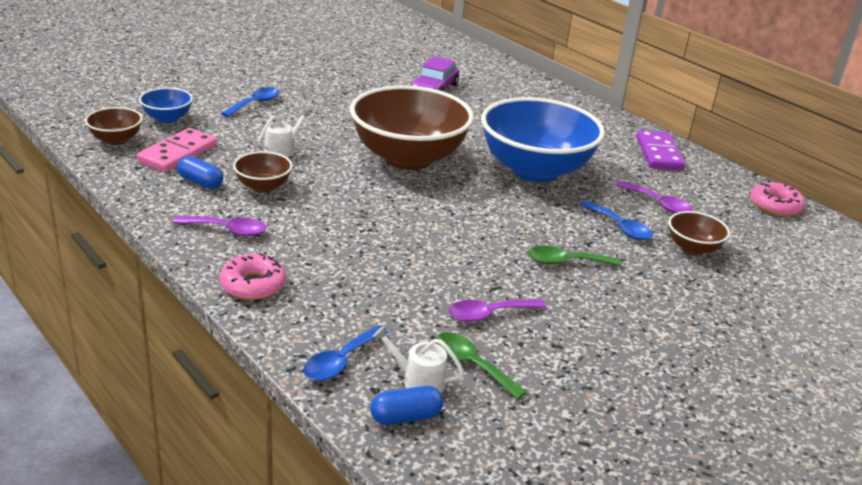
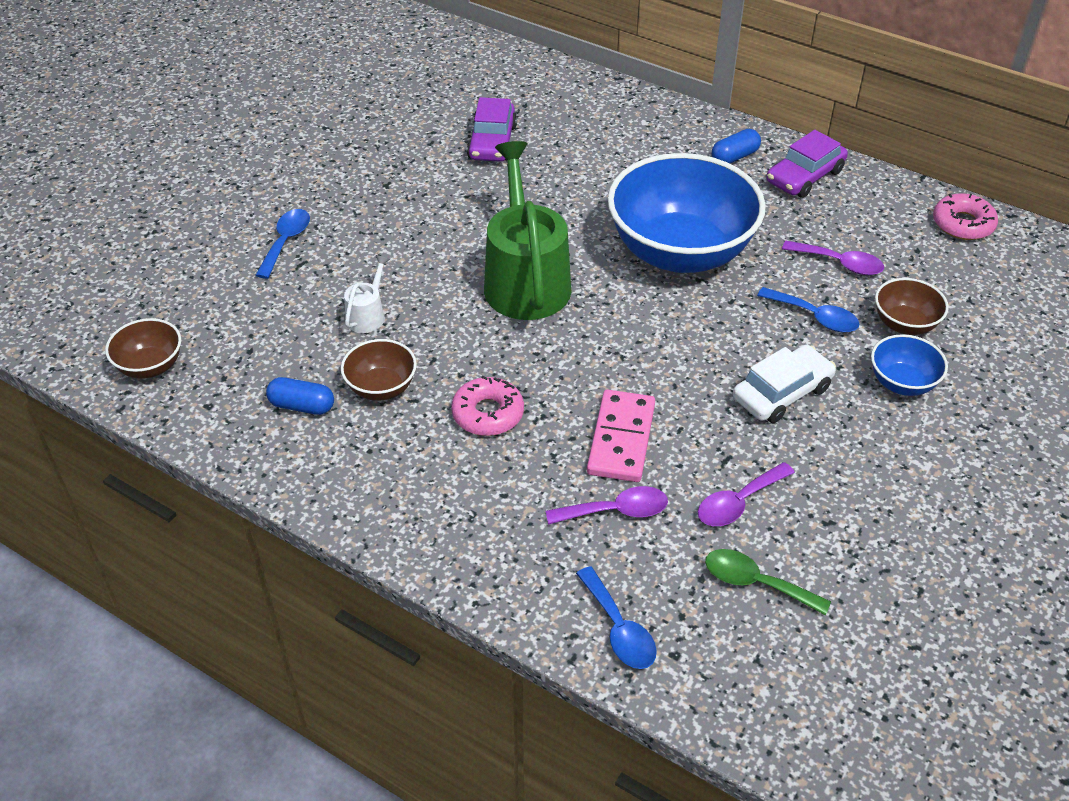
camera: 15 degrees left, 15 degrees up
pink domino [136,128,217,172] -> pink domino moved to [587,390,655,482]
blue bowl [139,88,193,123] -> blue bowl moved to [871,334,948,396]
purple spoon [173,216,266,236] -> purple spoon moved to [546,486,668,525]
pink donut [219,253,286,300] -> pink donut moved to [451,376,524,436]
blue spoon [303,325,388,381] -> blue spoon turned 45 degrees counterclockwise [576,566,657,669]
brown bowl [350,85,474,170] -> green watering can [484,141,571,320]
blue capsule [370,386,443,425] -> blue capsule moved to [712,129,761,163]
white watering can [373,326,464,393] -> none
green spoon [528,246,622,267] -> white car [733,345,836,423]
purple domino [636,130,685,170] -> purple car [766,130,848,198]

